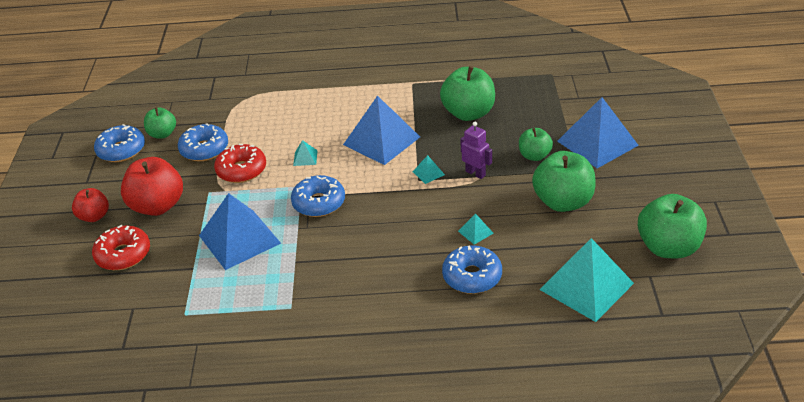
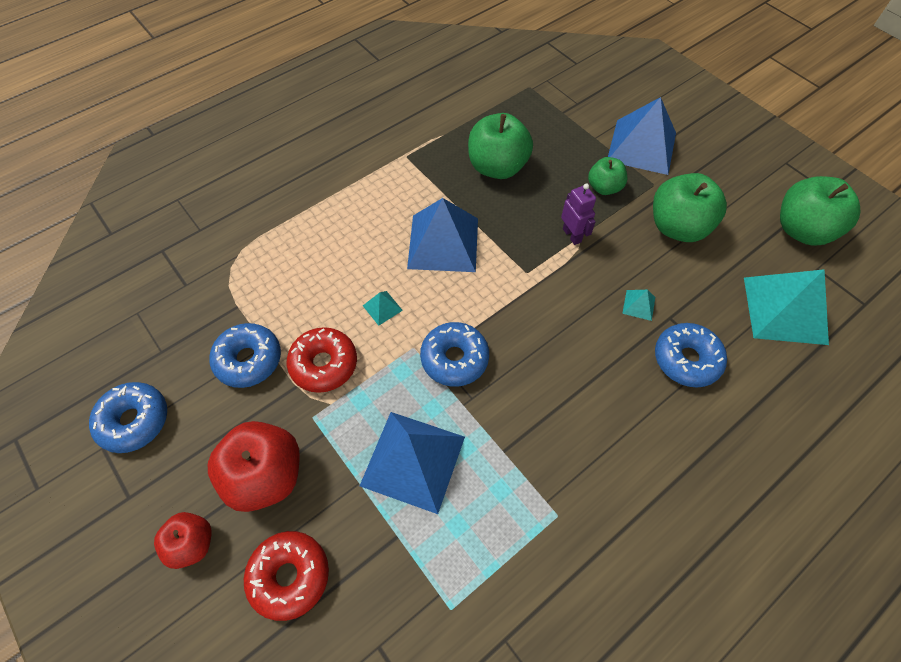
camera: 40 degrees left, 20 degrees up
green apple [144,107,176,139] -> none
turquoise pyramid [413,155,445,184] -> none
purple robot [460,122,492,179] -> purple robot turned 60 degrees clockwise [561,183,596,245]

